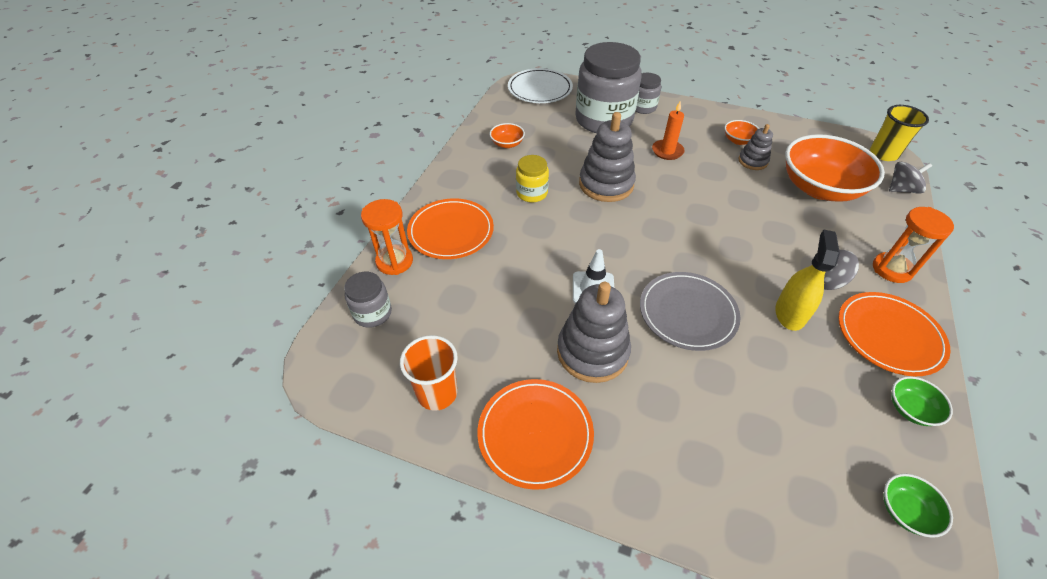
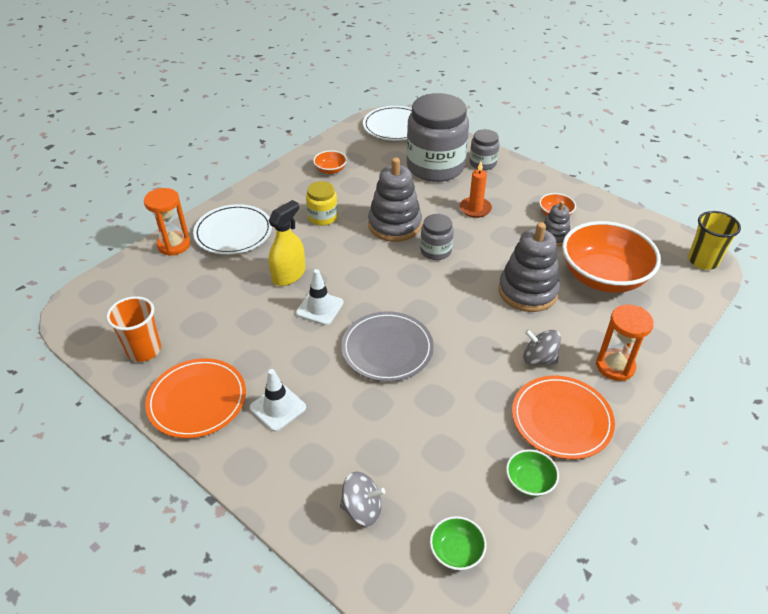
camera: 20 degrees right, 5 degrees down
grey jar [344,272,392,328] -> grey jar moved to [420,214,454,260]
orange plate [407,198,494,259] -> white plate [193,204,272,255]
grey stacking toy [557,282,631,383] -> grey stacking toy moved to [499,222,560,312]
yellow spray bottle [775,229,840,331] -> yellow spray bottle moved to [268,200,305,286]
grey spinning top [889,162,932,194] -> grey spinning top moved to [340,471,385,526]
none -> white traffic cone [250,369,306,431]

